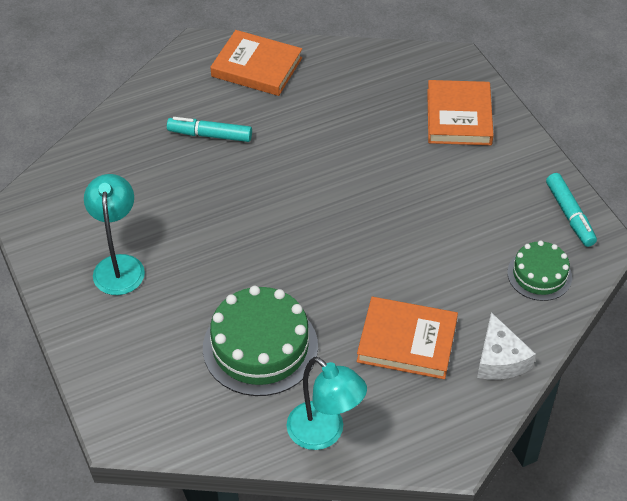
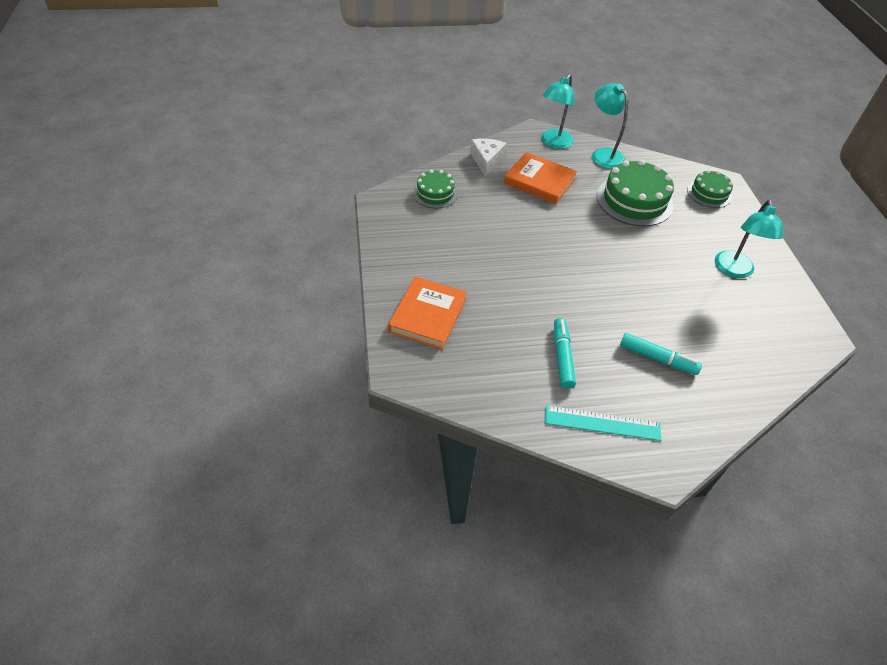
camera: 165 degrees left, 0 degrees up
orange book [211,30,302,96] -> turquoise ruler [545,405,661,441]
turquoise marker [546,173,597,247] -> turquoise marker moved to [554,318,576,389]
none -> turquoise lamp [541,74,574,149]
none -> green cake [687,170,733,208]

